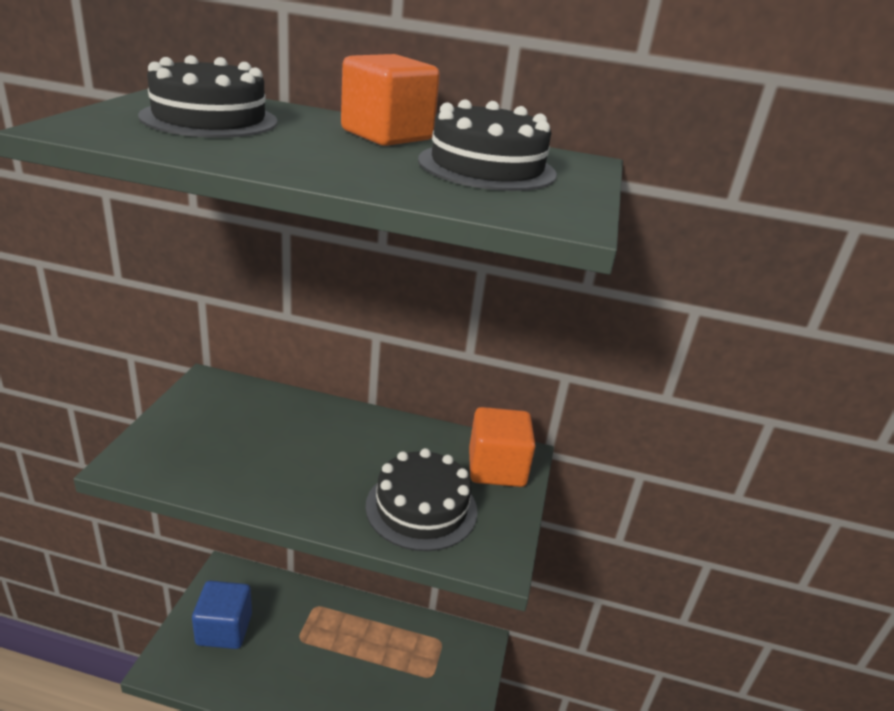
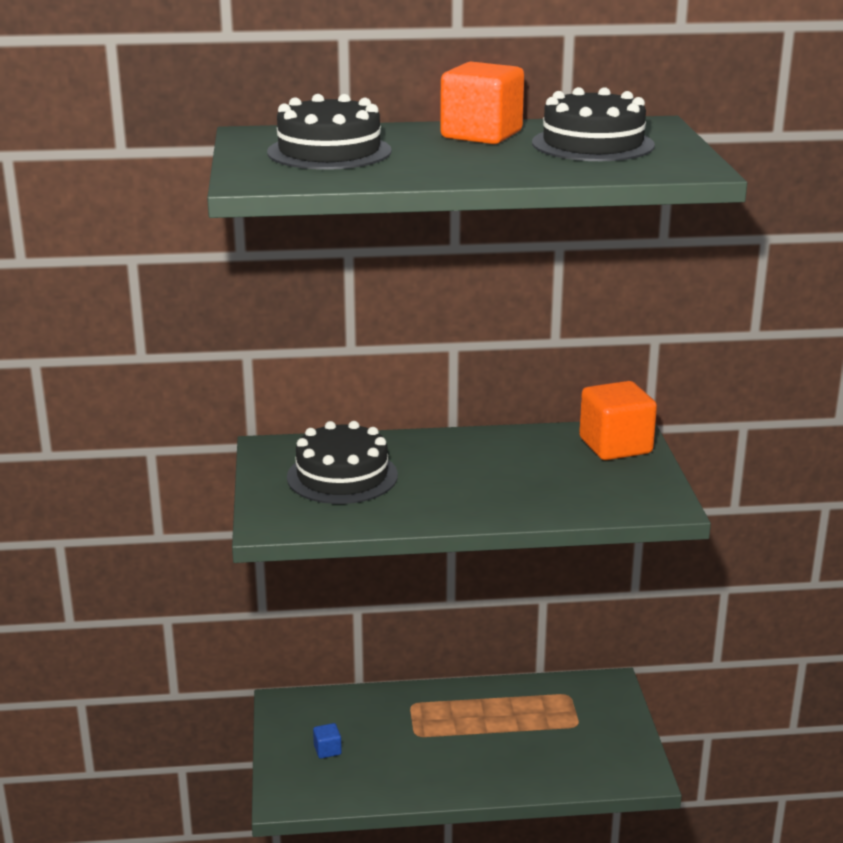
camera: 15 degrees left, 5 degrees down
blue cube [192,581,252,649] -> blue cube [313,723,342,759], size x0.43
black cake [365,448,478,551] -> black cake moved to [287,421,398,504]

